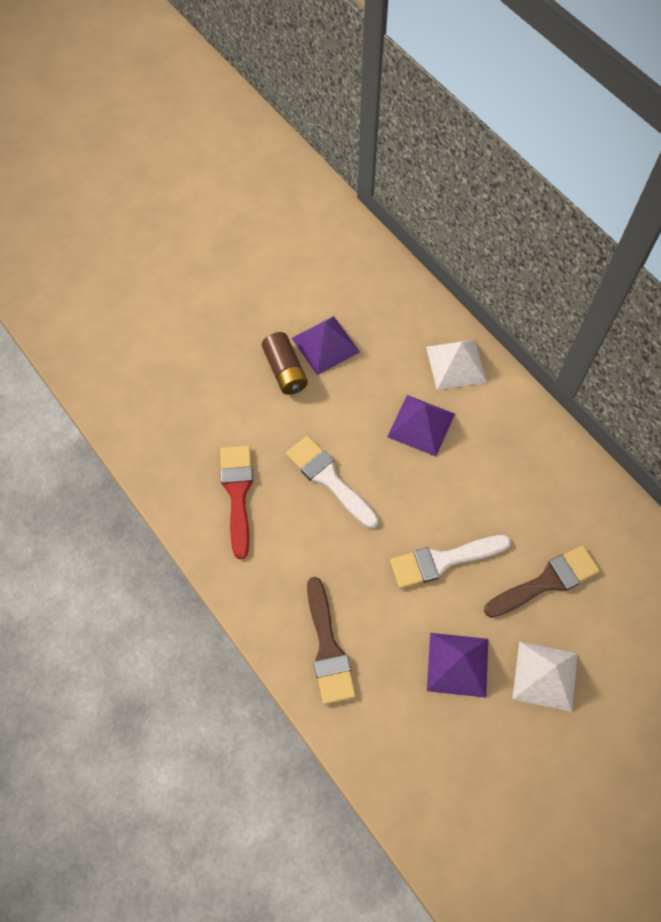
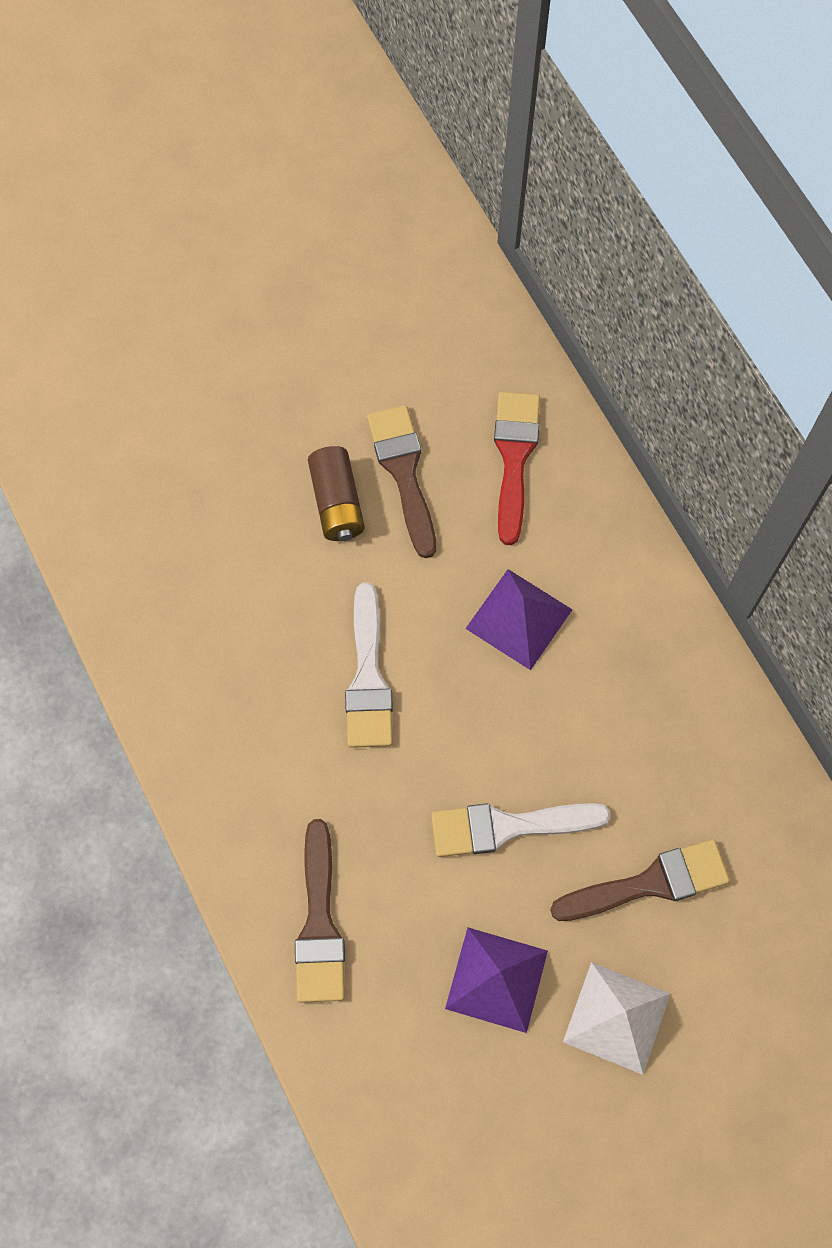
camera: 10 degrees right, 5 degrees up
red brush [220,446,253,559] -> red brush moved to [494,392,540,545]
white brush [286,436,378,529] -> white brush turned 150 degrees counterclockwise [345,582,393,748]
purple pyramid [292,316,360,375] -> brown brush [367,405,436,558]
white pyramid [426,339,487,390] -> none

